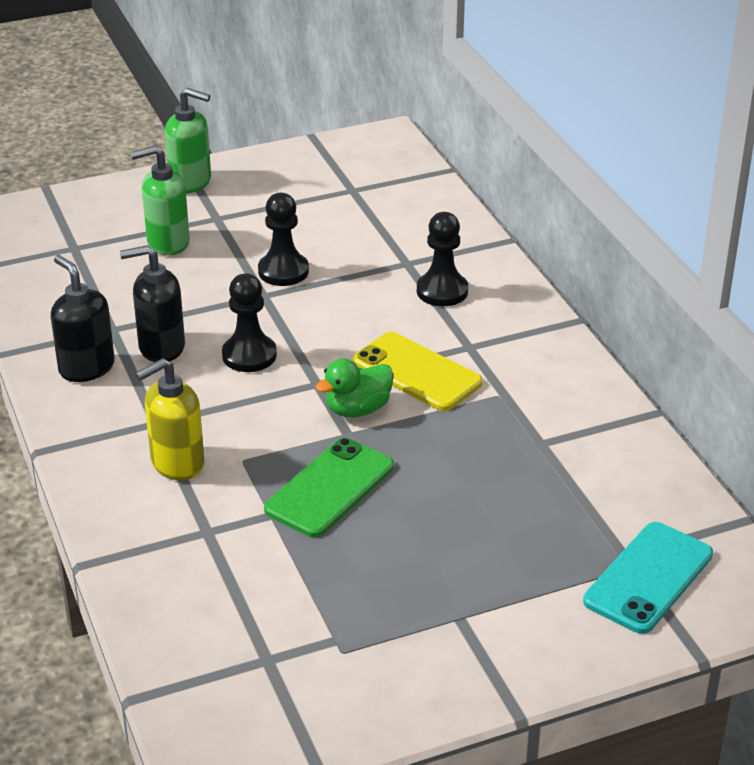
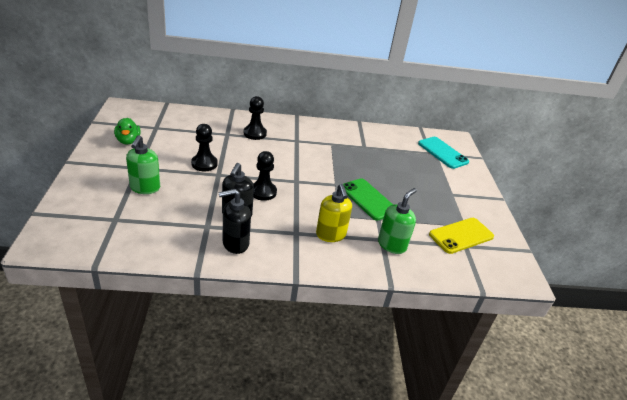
camera: 75 degrees left, 0 degrees up
green soap dispenser [165,88,211,193] -> green soap dispenser moved to [378,188,417,254]
green duck [315,358,394,417] -> green duck moved to [114,118,140,145]
yellow phone [353,332,483,411] -> yellow phone moved to [429,218,494,254]

